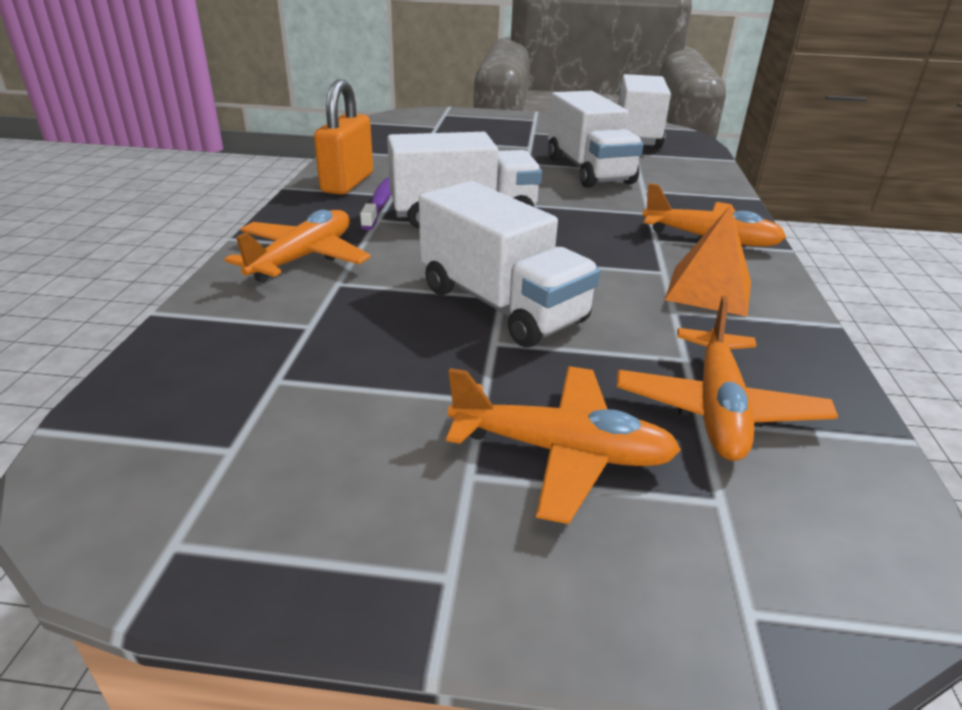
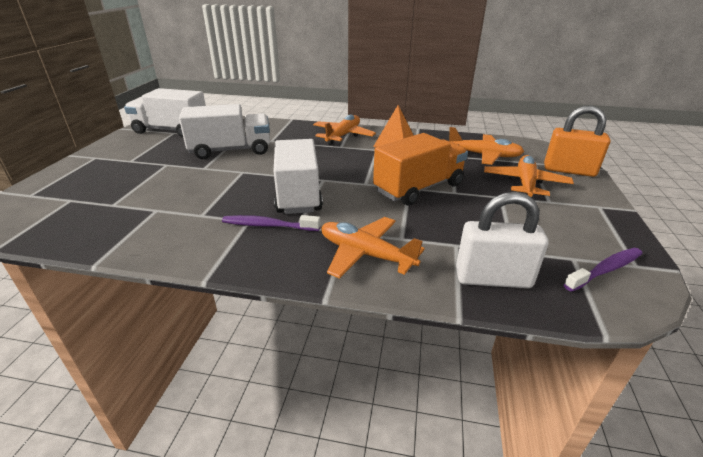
camera: 85 degrees left, 0 degrees up
orange padlock [314,79,373,195] -> orange padlock moved to [544,105,611,177]
white truck [419,181,601,347] -> orange truck [373,133,468,206]
none -> white padlock [456,192,549,288]
none -> purple toothbrush [563,248,642,292]

